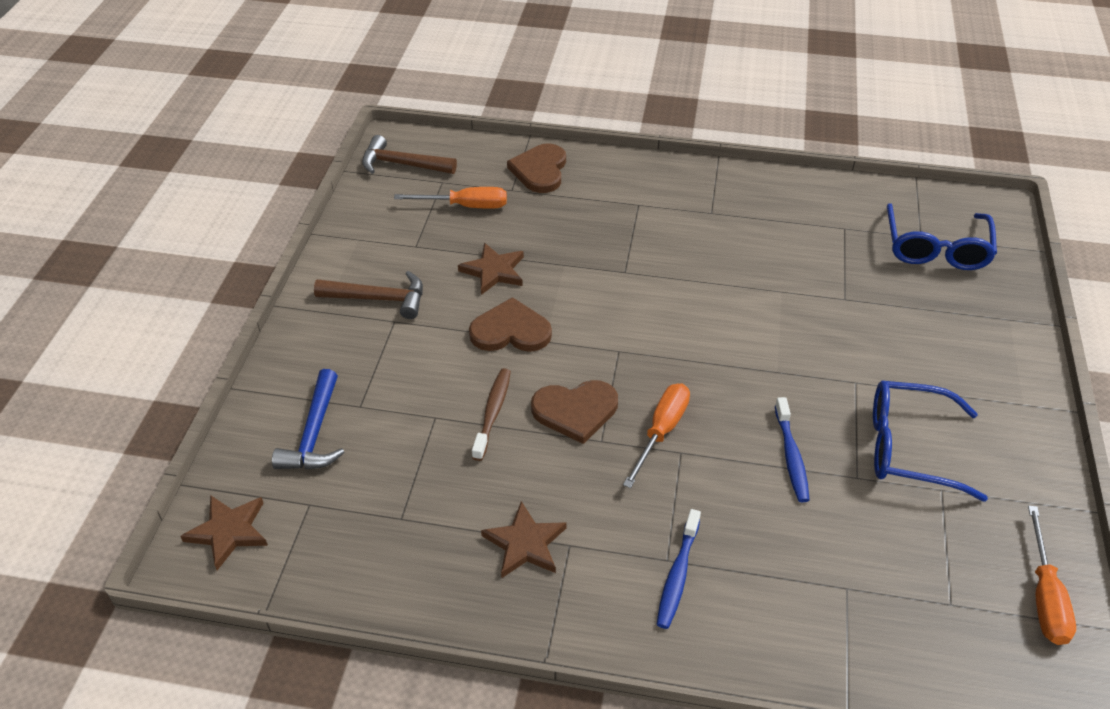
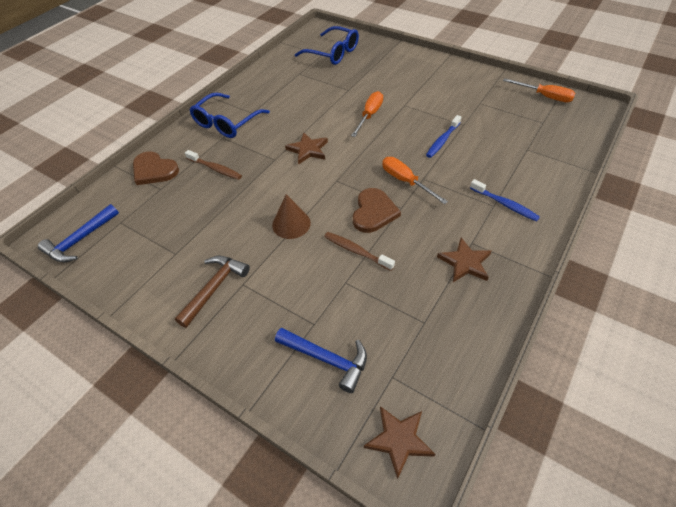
camera: 65 degrees left, 5 degrees up
brown hammer [362,135,457,174] -> blue hammer [38,204,119,263]
orange screwdriver [394,187,507,209] -> orange screwdriver moved to [351,91,383,137]
brown star [458,243,524,295] -> brown star moved to [285,132,328,165]
brown heart [469,297,552,352] -> brown cone [272,194,311,239]
blue toothbrush [775,397,810,502] -> blue toothbrush turned 105 degrees clockwise [426,115,461,158]
blue glasses [873,381,988,502] -> blue glasses moved to [190,93,270,138]
none -> brown toothbrush [185,150,242,180]

